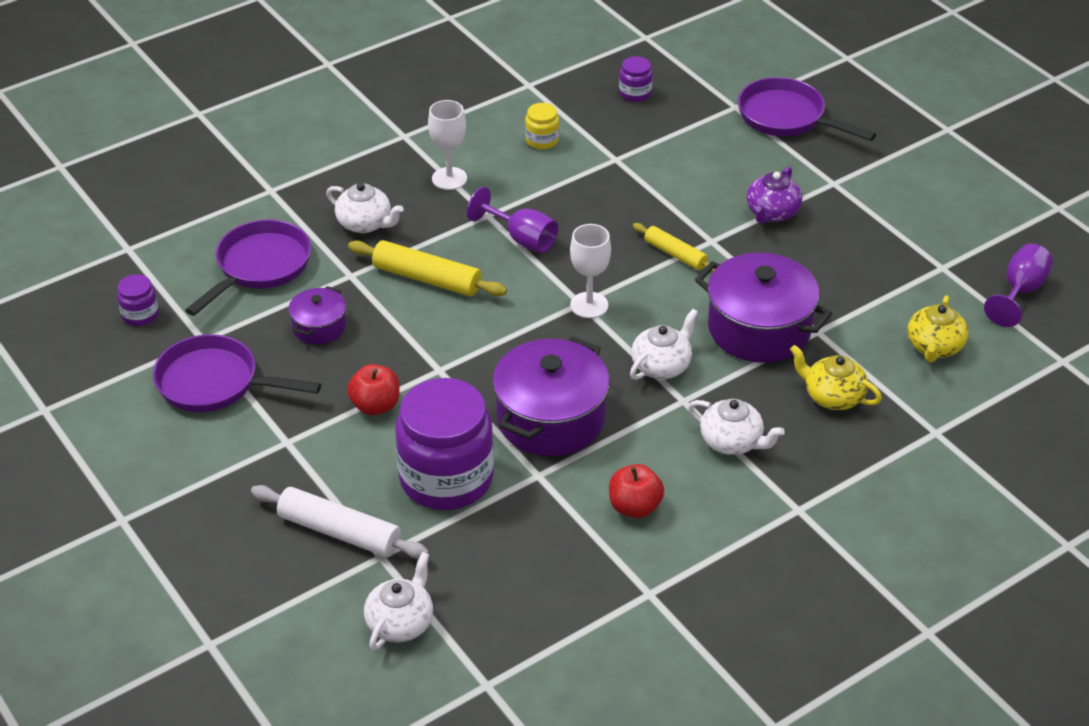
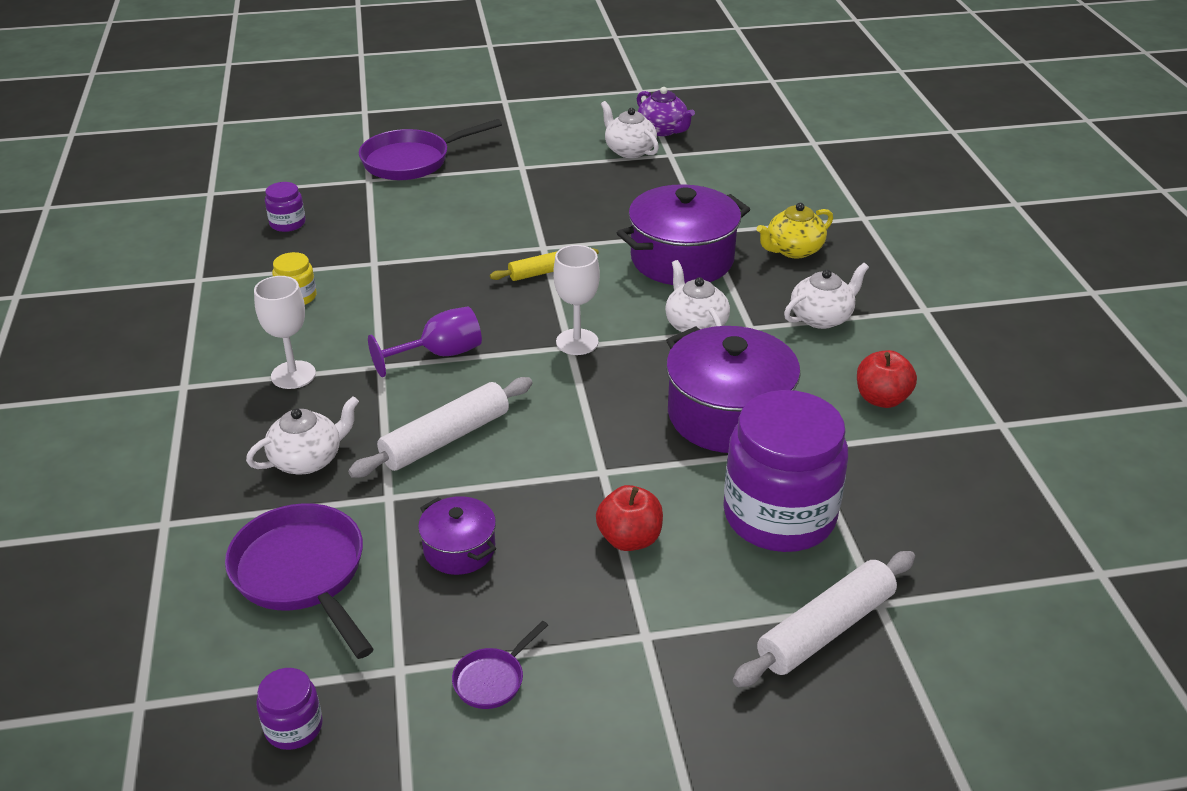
camera: 65 degrees left, 5 degrees down
purple pan [153,334,321,412] -> purple pan [452,620,548,709], size x0.48
yellow rolling pin [348,240,507,296] -> white rolling pin [348,377,533,478]
white teapot [364,552,433,651] -> white teapot moved to [601,101,659,158]
purple teapot [746,167,802,224] -> purple teapot moved to [637,87,695,136]
yellow teapot [907,295,968,363] -> none
purple goblet [984,244,1053,327] -> none

